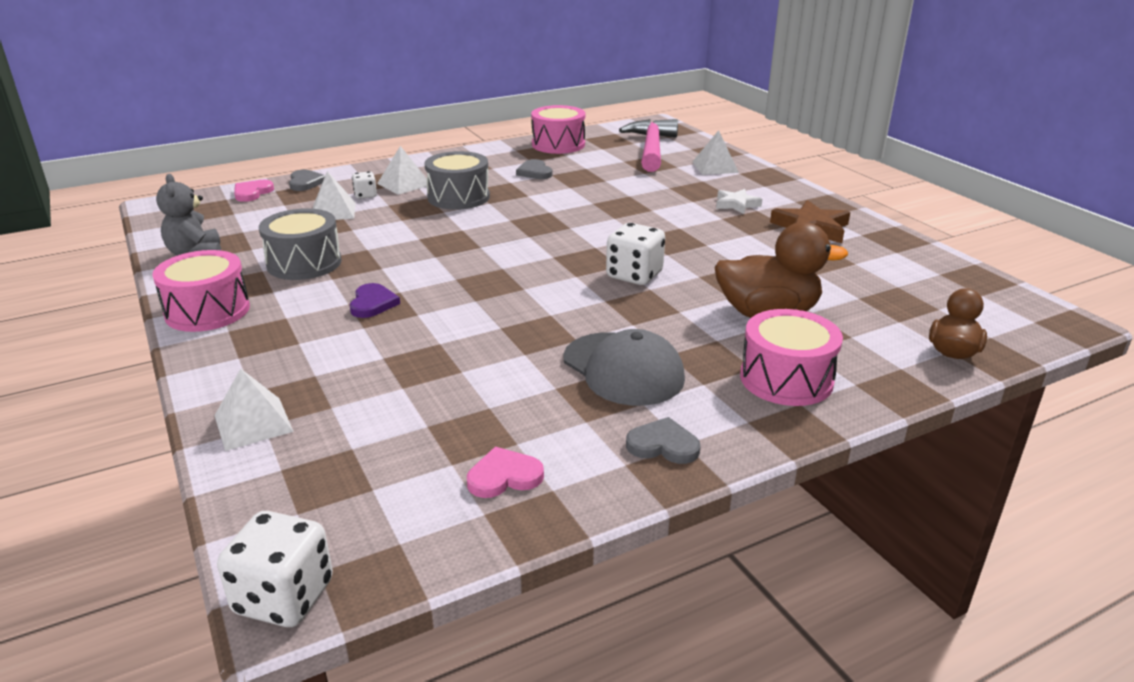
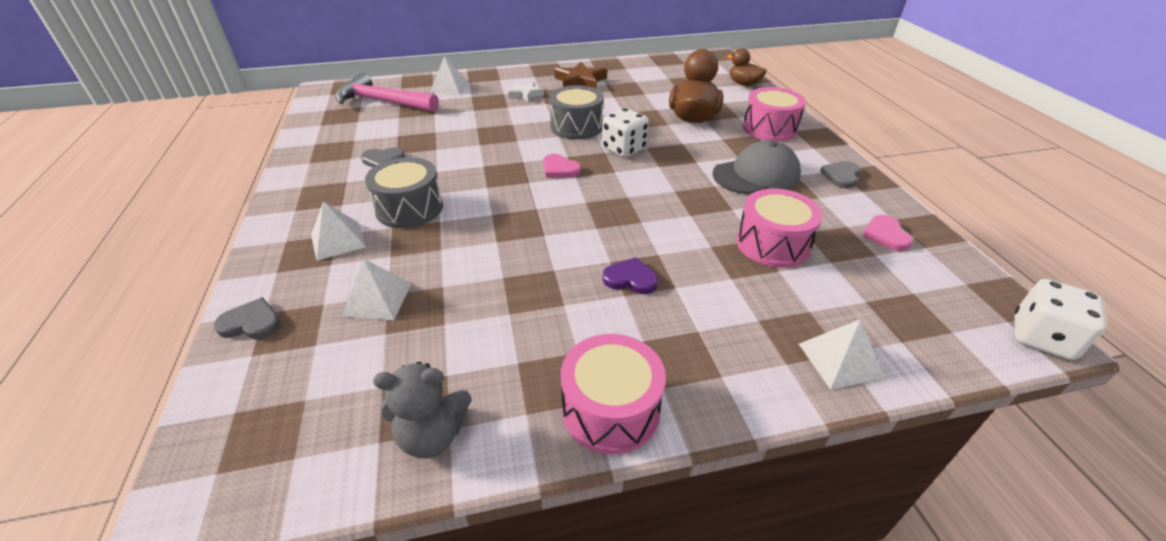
camera: 75 degrees left, 10 degrees up
pink heart [234,180,274,202] -> pink heart moved to [543,154,581,178]
grey drum [259,208,342,280] -> grey drum moved to [549,85,604,139]
white dice [352,171,377,199] -> none
pink drum [531,105,585,154] -> pink drum moved to [736,188,823,268]

